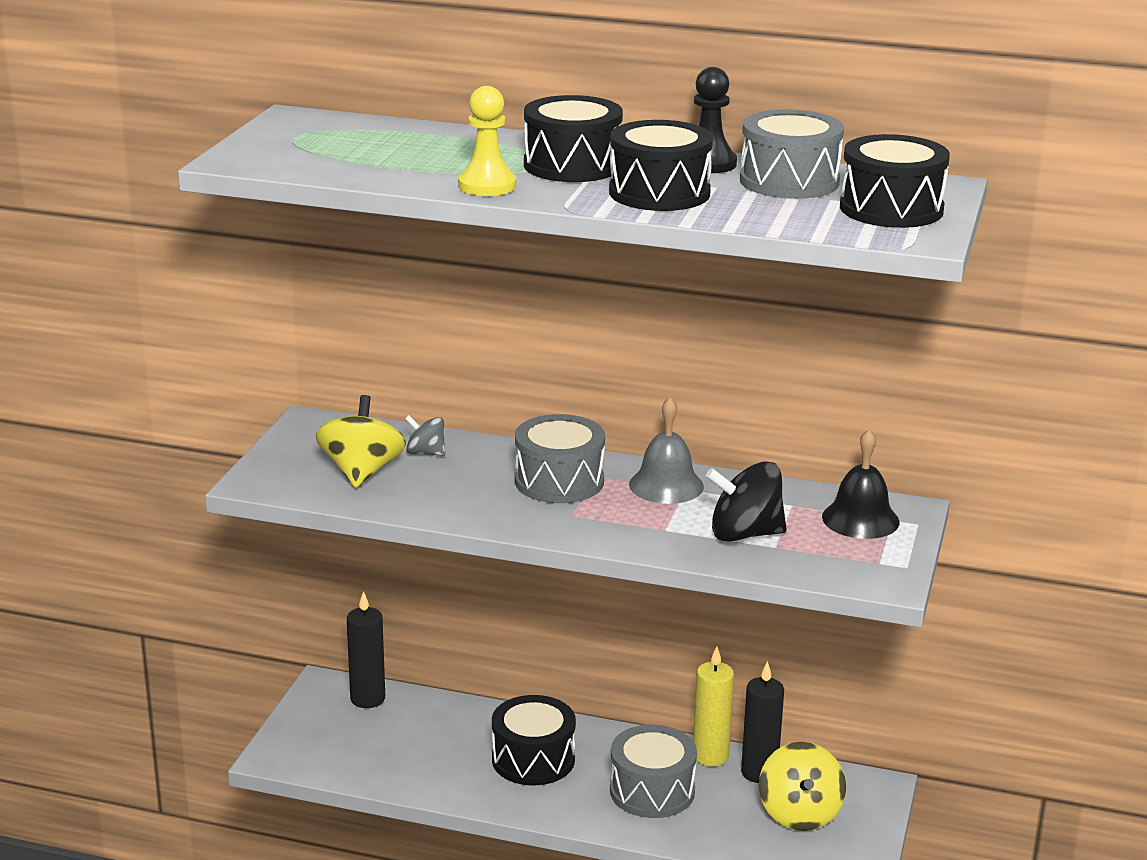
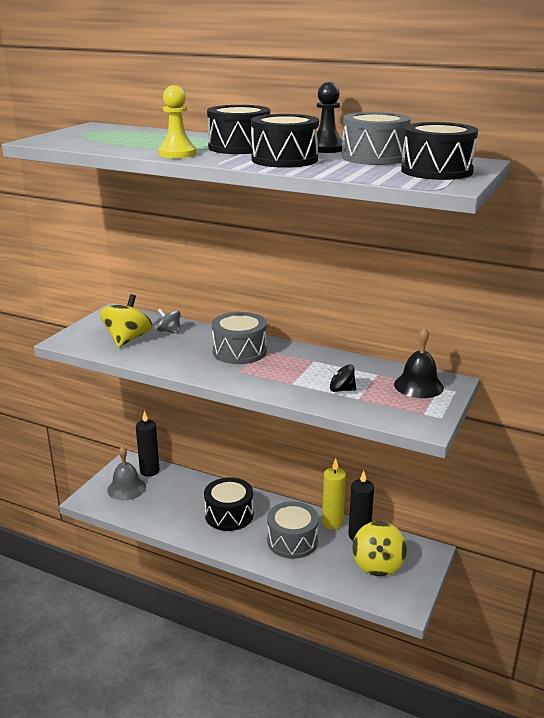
camera: 10 degrees right, 0 degrees up
grey bell [629,397,704,504] -> grey bell moved to [107,446,146,500]
black spinning top [706,461,787,542] -> black spinning top [327,365,356,392], size x0.56

